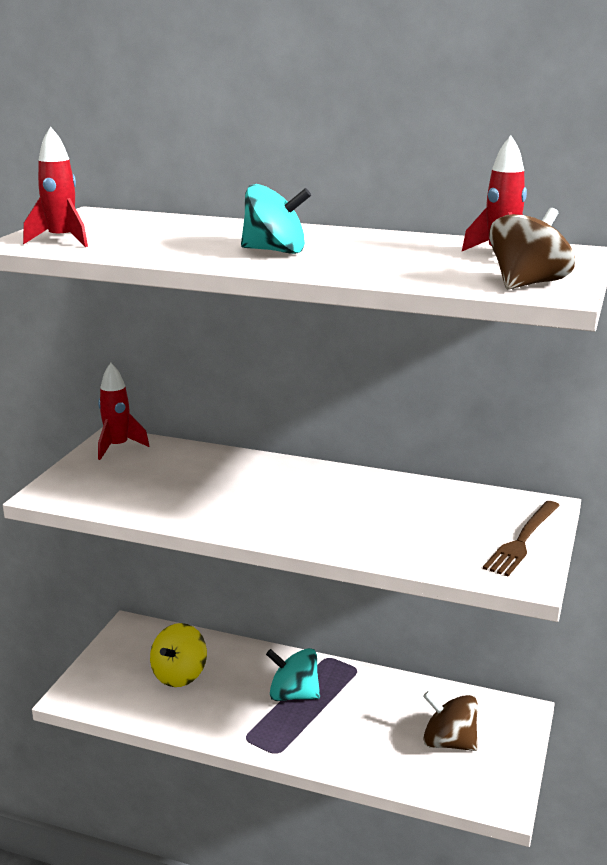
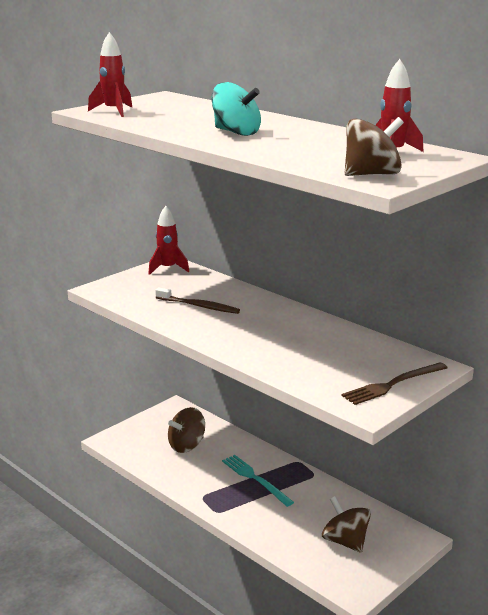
camera: 25 degrees right, 0 degrees up
yellow spinning top [150,623,207,687] -> brown spinning top [168,407,205,453]
turquoise spinning top [266,648,320,701] -> turquoise fork [222,455,294,507]
none -> brown toothbrush [155,288,240,314]

